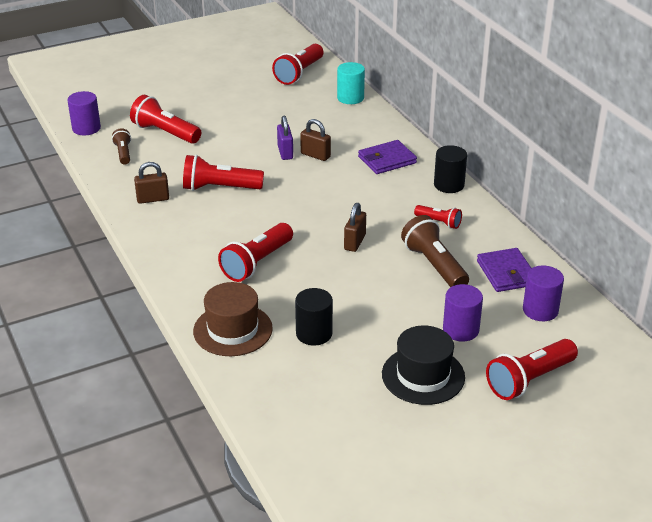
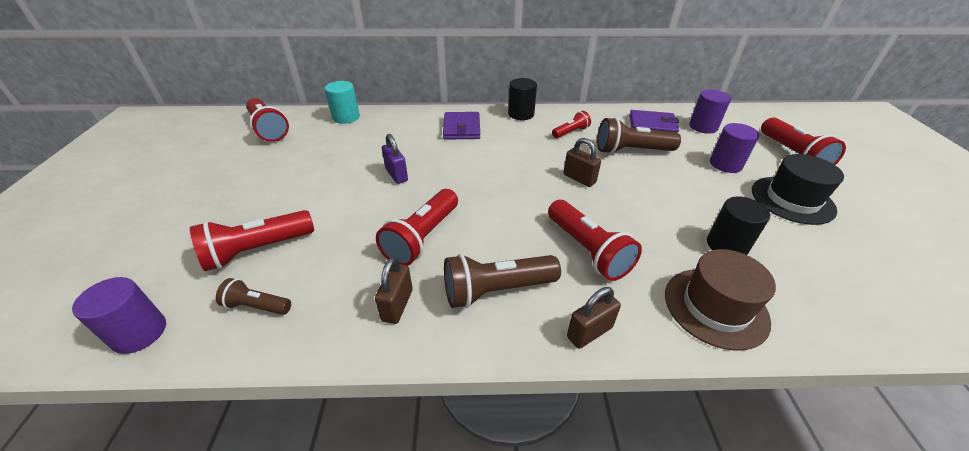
camera: 65 degrees left, 5 degrees up
purple padlock [277,115,293,160] -> purple padlock turned 45 degrees clockwise [382,134,408,184]
brown padlock [300,119,331,161] -> brown padlock moved to [567,287,621,349]
none -> brown flashlight [444,254,561,308]

